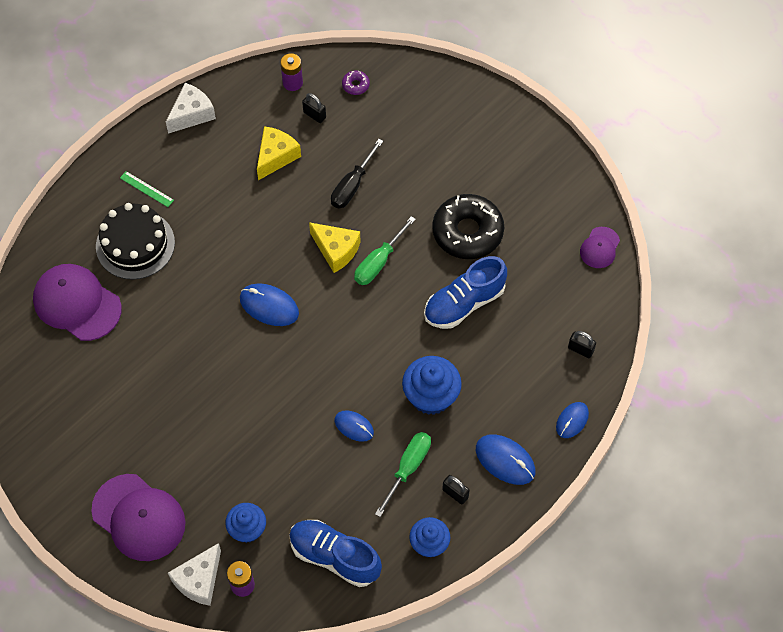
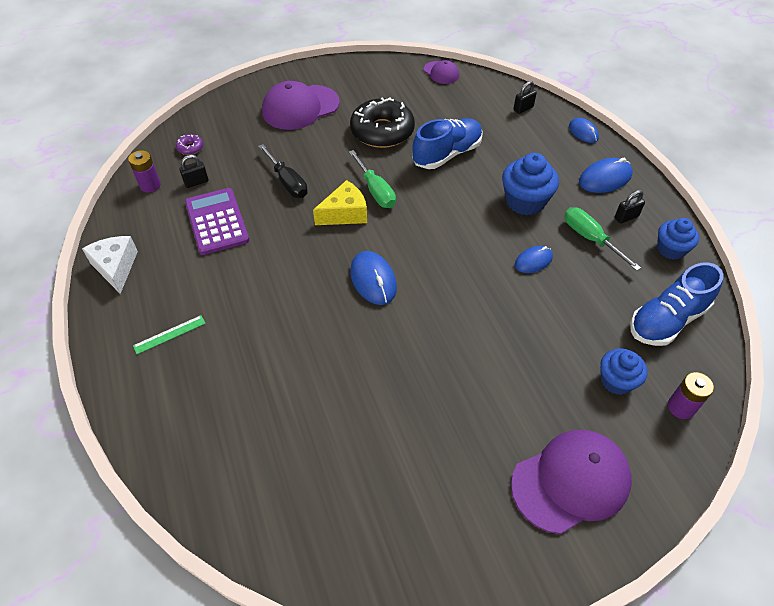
camera: 65 degrees left, 10 degrees down
purple cap [33,264,122,341] -> purple cap moved to [262,81,340,130]
black cake [96,203,175,280] -> none
white cheese [168,543,221,606] -> none
blue mouse [240,283,299,326] -> blue mouse turned 75 degrees counterclockwise [350,251,397,305]
yellow cheese [257,126,301,180] -> purple calculator [185,188,250,255]
blue shoe [424,256,507,329] -> blue shoe turned 120 degrees counterclockwise [412,118,483,169]

